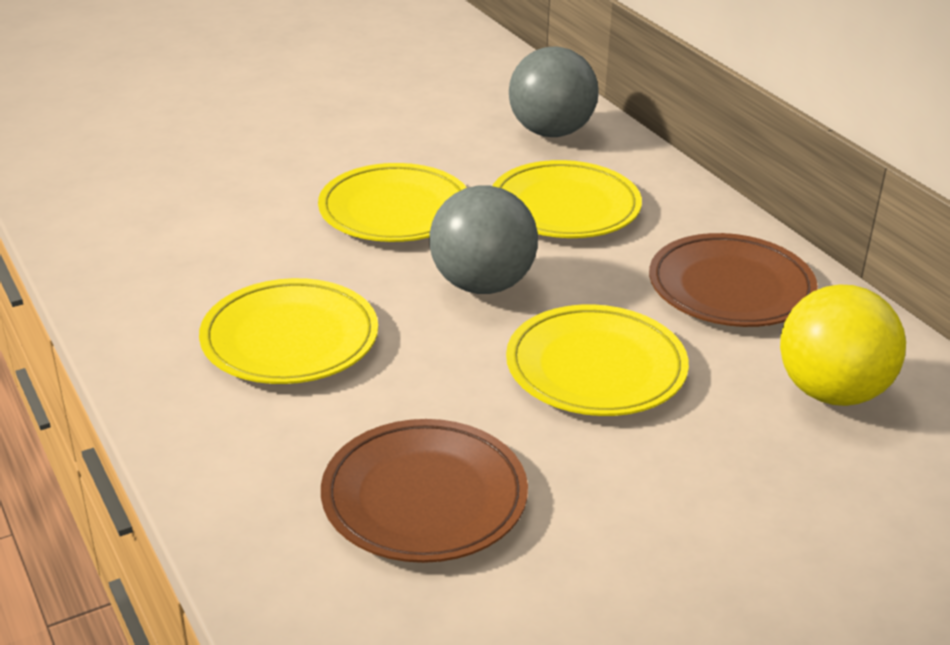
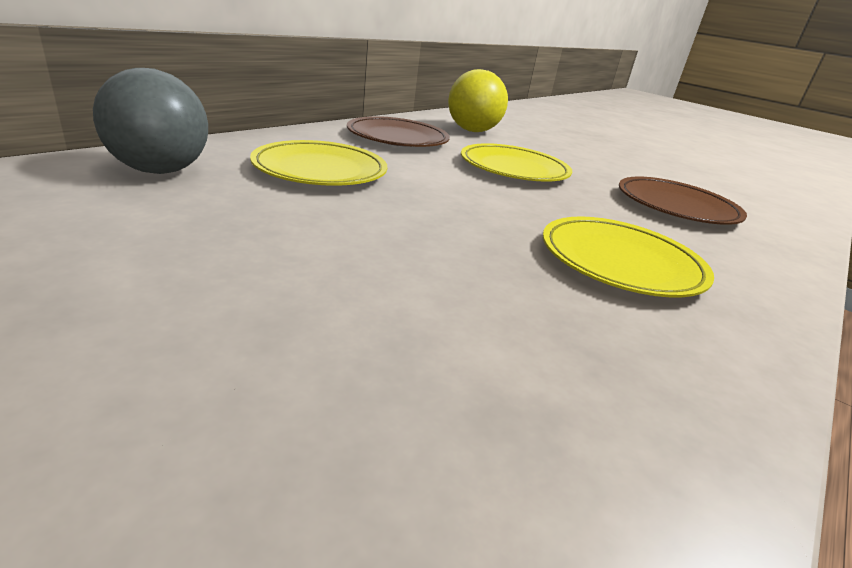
camera: 115 degrees left, 5 degrees down
yellow plate [318,163,467,242] -> none
grey ball [429,186,538,294] -> none

